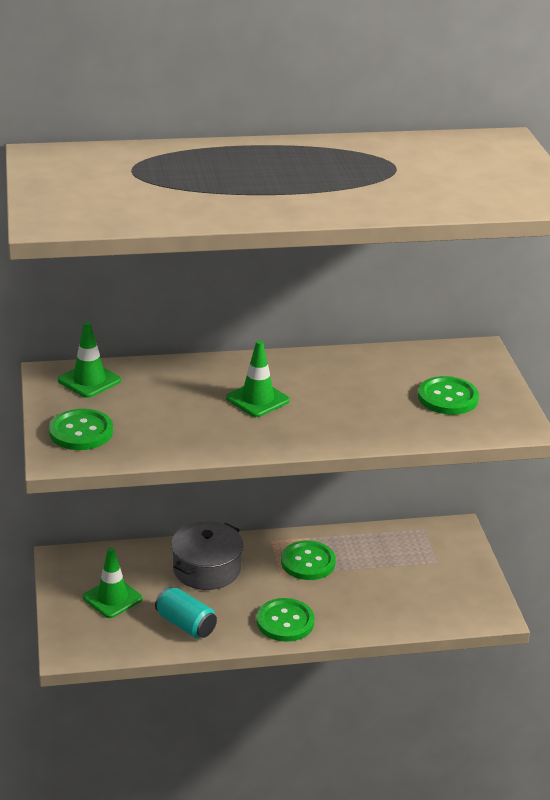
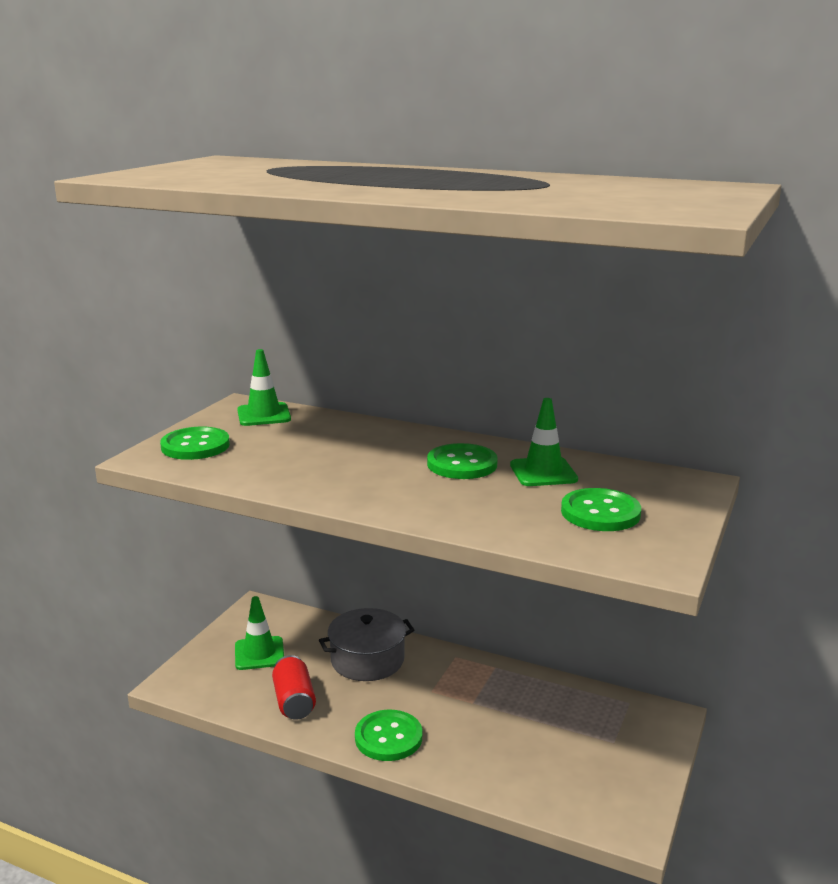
camera: 35 degrees right, 10 degrees down
turquoise can [155,587,217,638] -> red can [272,655,316,720]
green traffic cone [226,340,290,417] -> green traffic cone moved to [510,398,578,486]
green button [281,541,336,580] -> green button moved to [427,443,498,479]

